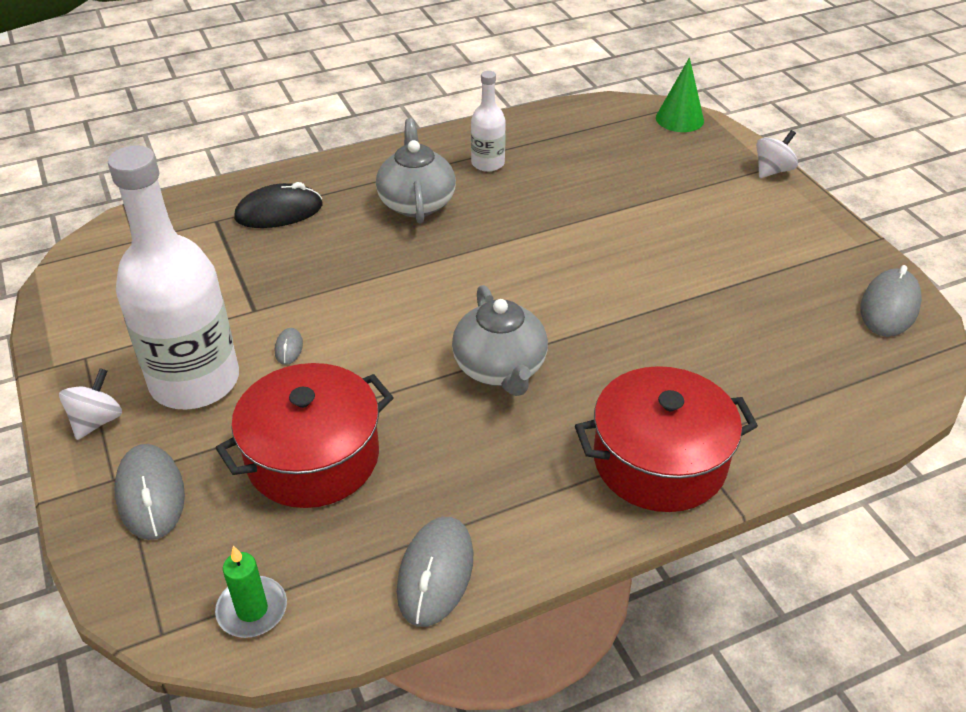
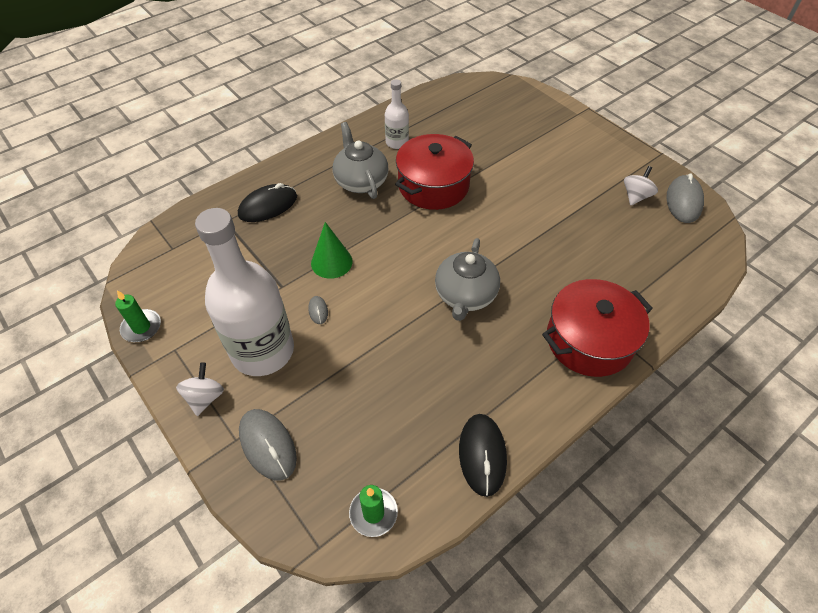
camera: 15 degrees left, 10 degrees up
red pot [216,363,394,508] -> red pot moved to [395,134,474,210]
grey mouse [397,517,473,627] -> black mouse [459,414,507,497]
grey teapot [452,285,548,396] -> grey teapot turned 45 degrees clockwise [435,238,500,321]
green cone [656,57,704,132] -> green cone moved to [311,222,353,279]
white spinning top [756,130,798,178] -> white spinning top moved to [624,166,658,205]
none -> green candle [115,290,161,342]

